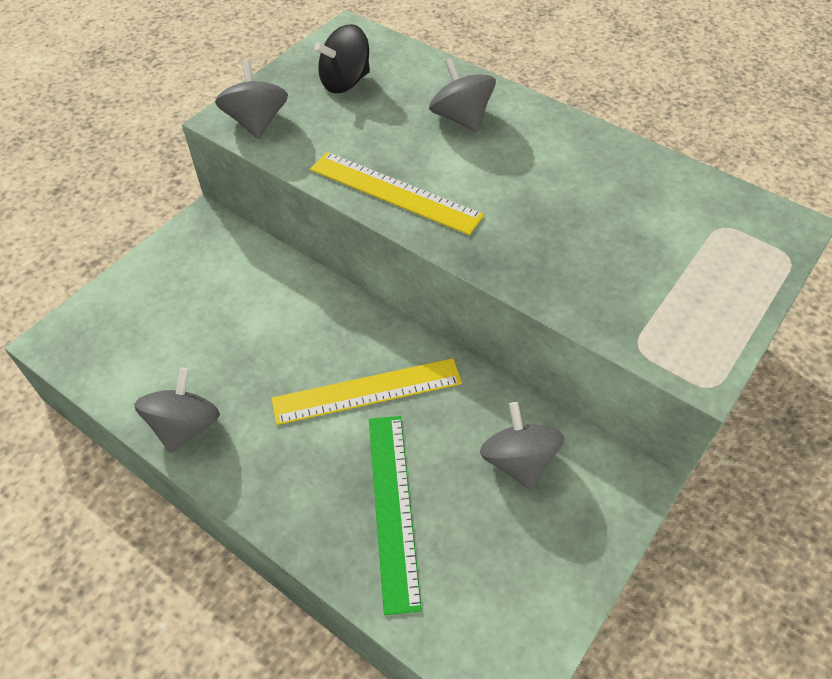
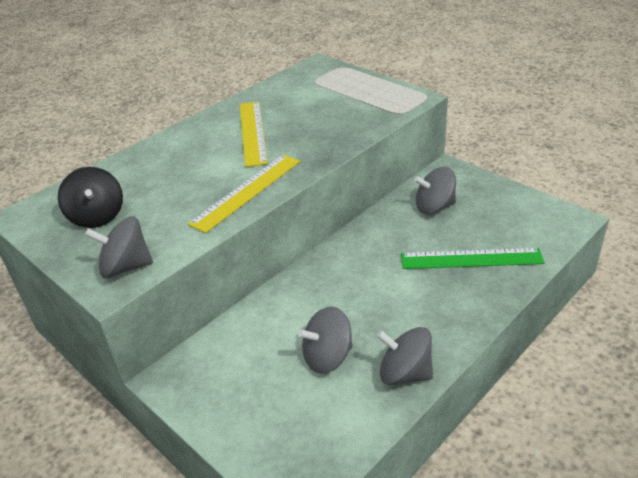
camera: 80 degrees left, 15 degrees down
yellow ruler [271,358,462,425] -> yellow ruler moved to [240,101,268,167]
grey spinning top [429,58,496,132] -> grey spinning top moved to [298,307,353,374]

